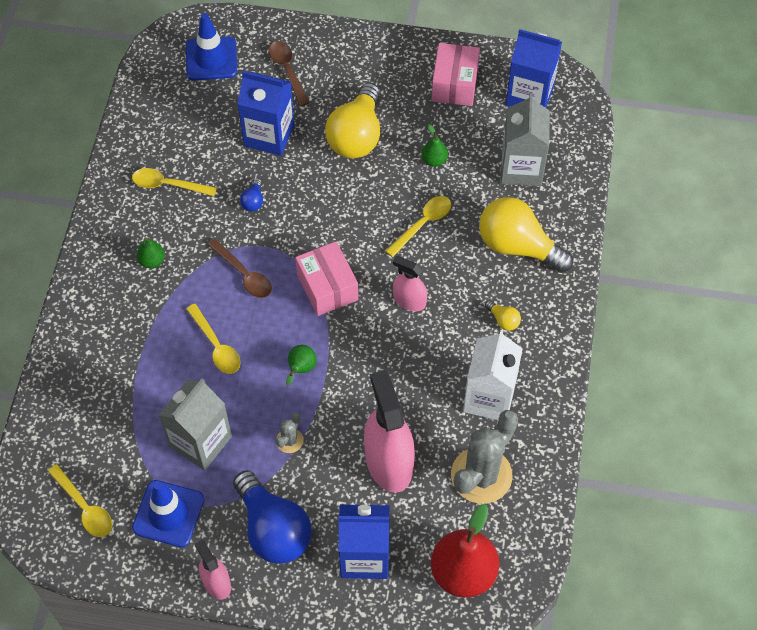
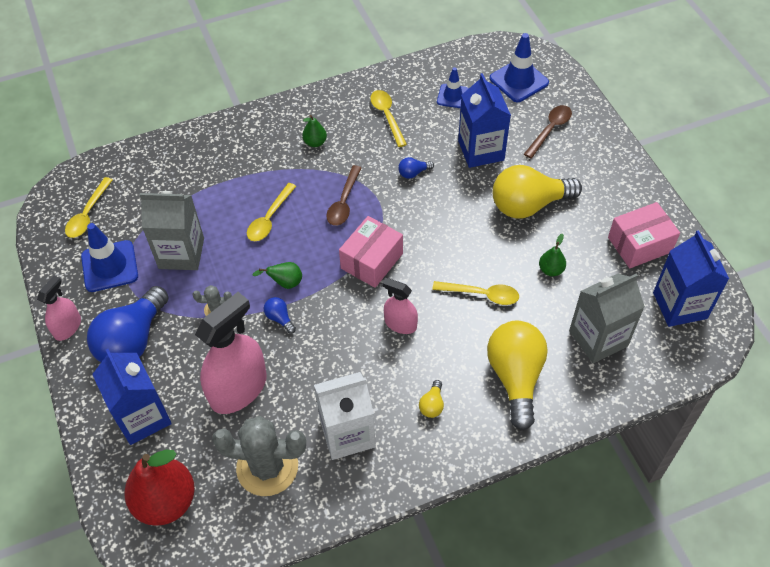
camera: 60 degrees right, 5 degrees down
pink spray bottle [393,256,427,311] -> pink spray bottle turned 60 degrees counterclockwise [382,278,418,334]
none -> blue light bulb [264,297,296,334]
none -> blue traffic cone [437,67,469,108]

